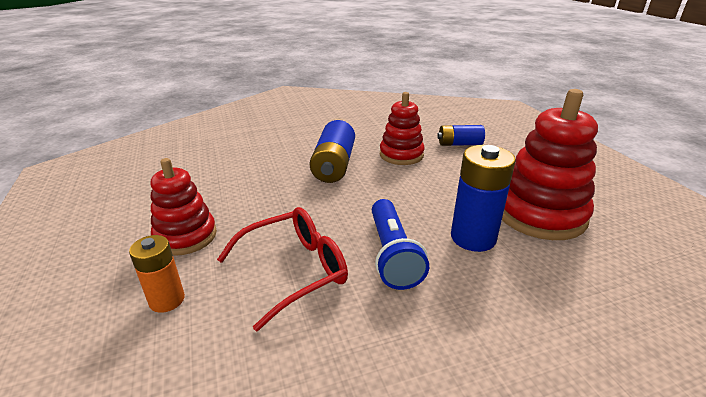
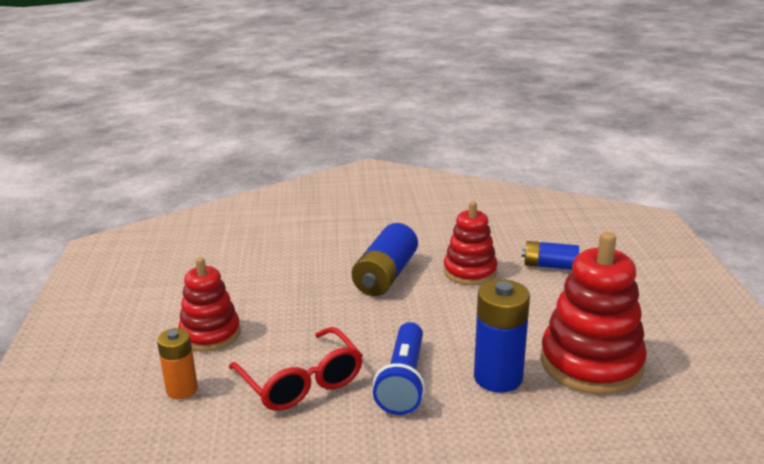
camera: 15 degrees right, 5 degrees down
red glasses [217,207,348,332] -> red glasses turned 75 degrees clockwise [229,327,363,411]

